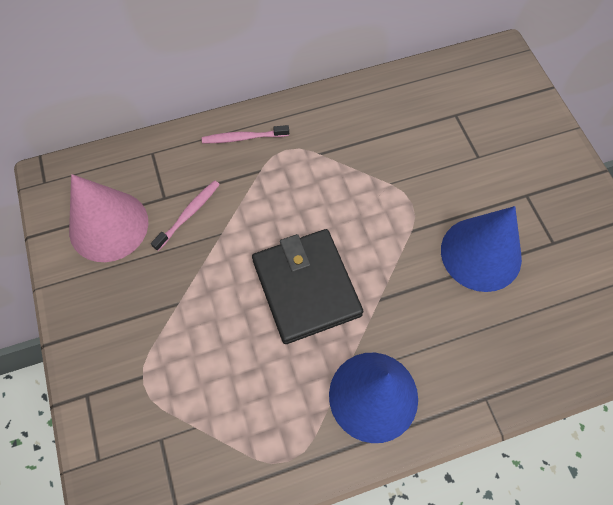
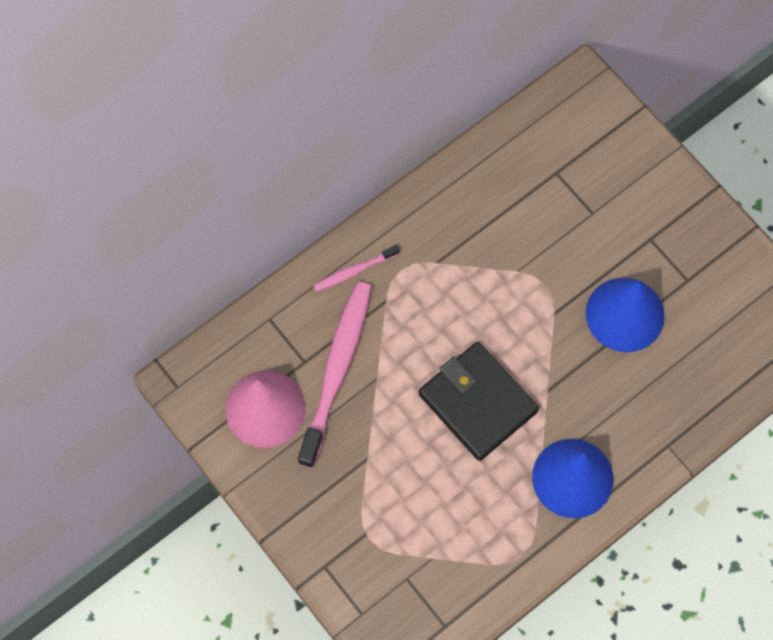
camera: 20 degrees left, 5 degrees up
pink toothbrush [151,180,220,251] -> pink toothbrush [298,282,372,468], size x2.09

